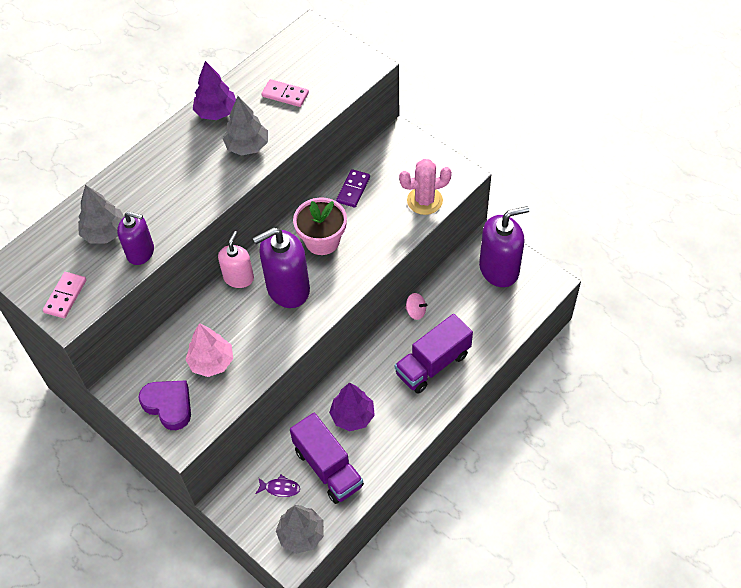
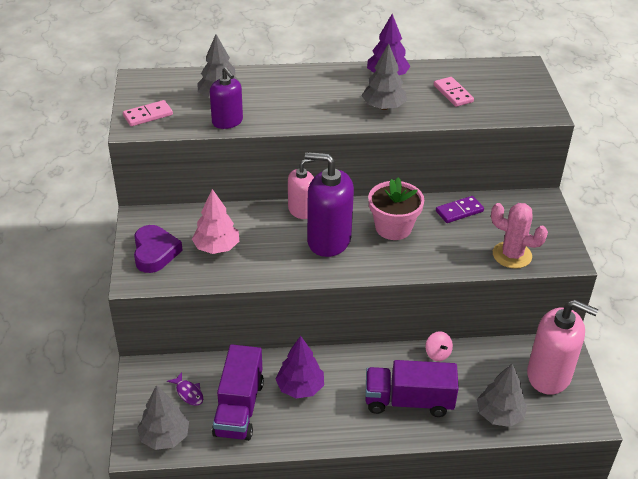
camera: 40 degrees right, 15 degrees down
purple soap dispenser [479,206,529,287] -> pink soap dispenser [527,300,598,395]
none -> grey tree [477,364,527,427]

